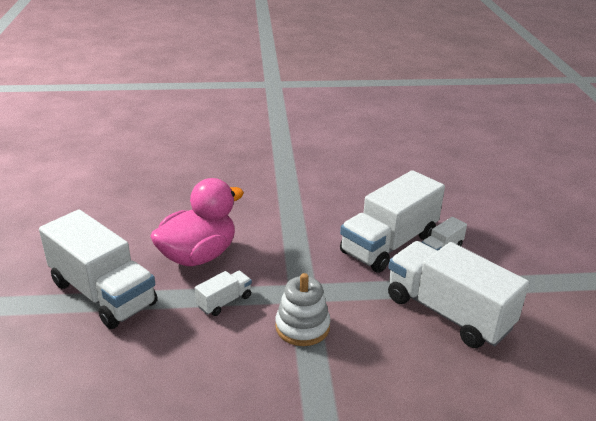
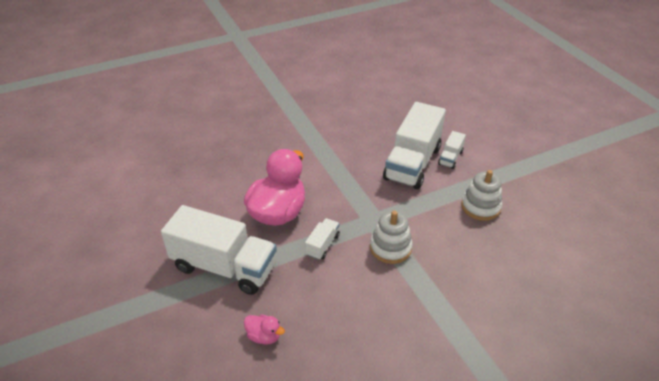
camera: 20 degrees left, 10 degrees up
white truck [388,241,529,348] -> white stacking toy [461,170,502,221]
none -> pink duck [244,315,285,345]

